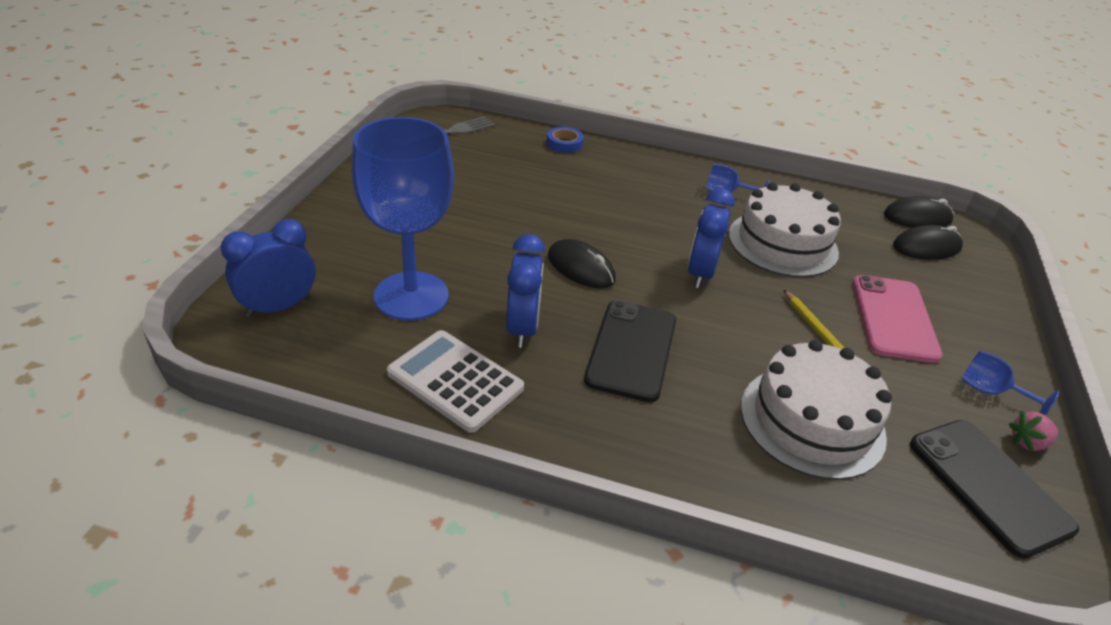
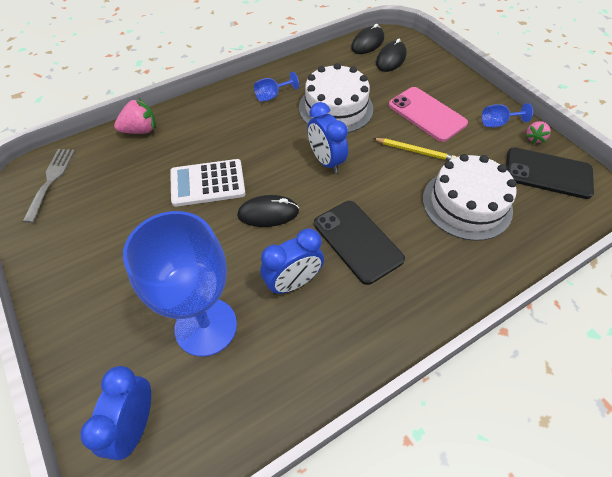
camera: 45 degrees left, 15 degrees up
white calculator [387,330,524,433] -> white calculator moved to [170,159,246,207]
blue clock [506,234,545,348] -> blue clock turned 105 degrees clockwise [260,228,324,294]
blue tape [547,127,584,153] -> pink strawberry [114,98,156,134]

